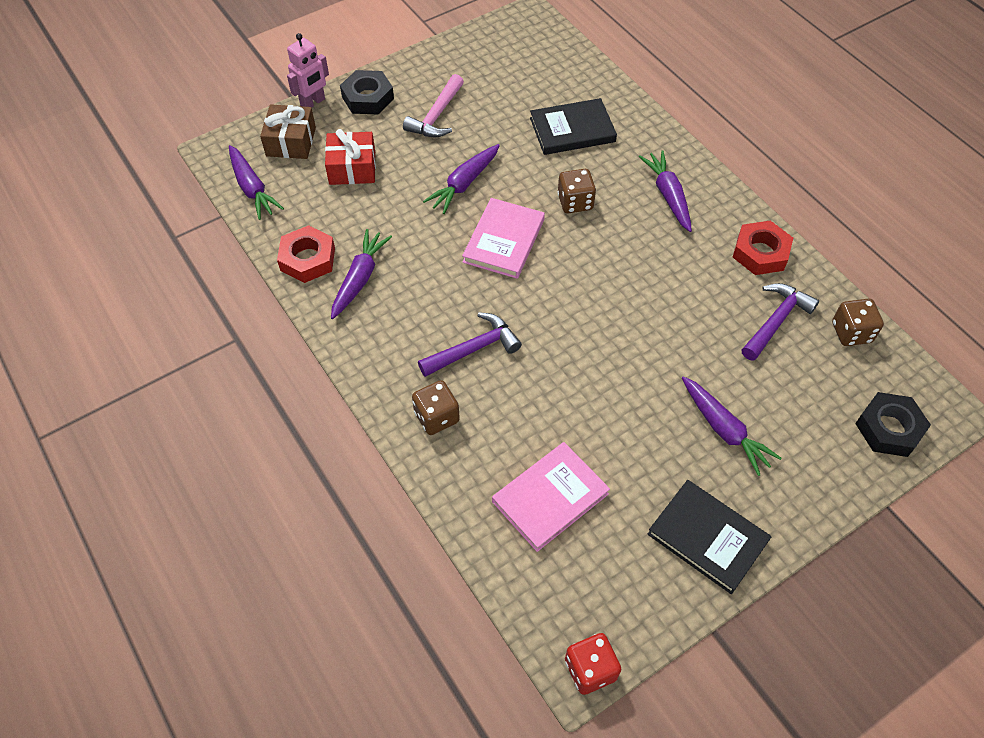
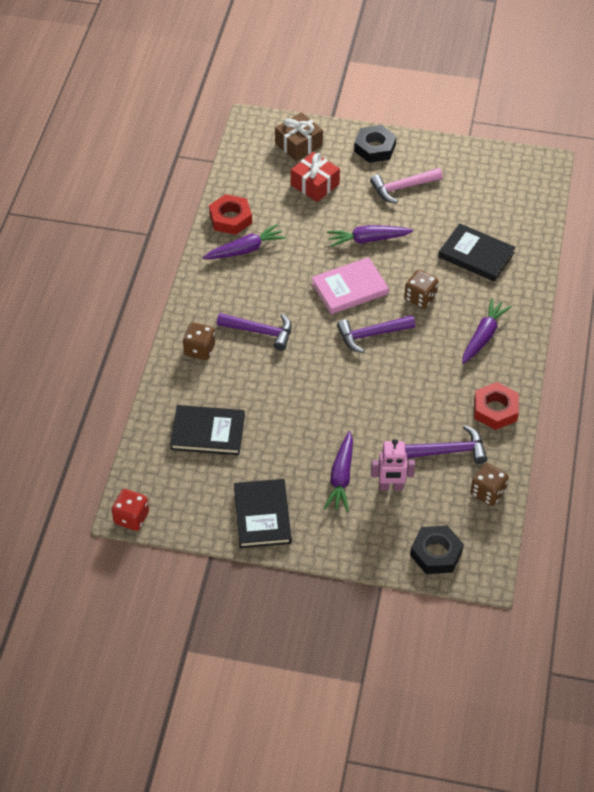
camera: 45 degrees right, 5 degrees down
purple carrot [229,145,284,220] -> none
pink robot [287,33,329,107] -> pink robot moved to [371,439,415,491]
pink book [492,442,610,552] -> black book [170,405,245,455]
none -> purple hammer [337,315,415,353]

